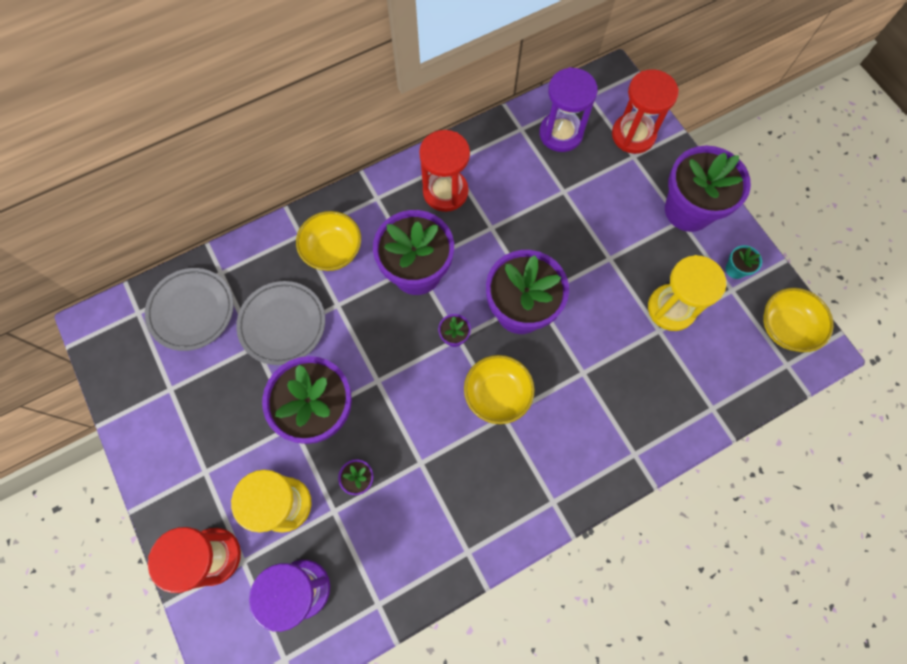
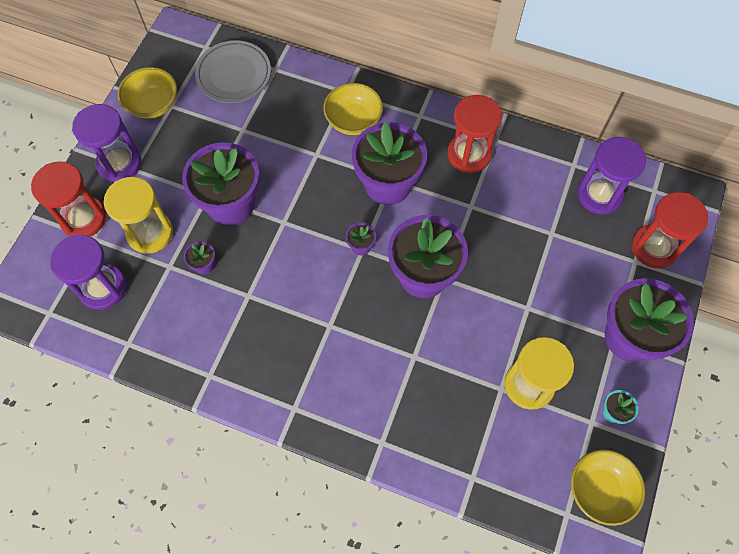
camera: 50 degrees right, 5 degrees down
grey plate [236,281,325,365] -> none
yellow bowl [464,355,535,424] -> yellow bowl moved to [118,67,177,119]
none -> purple hourglass [72,104,141,182]

